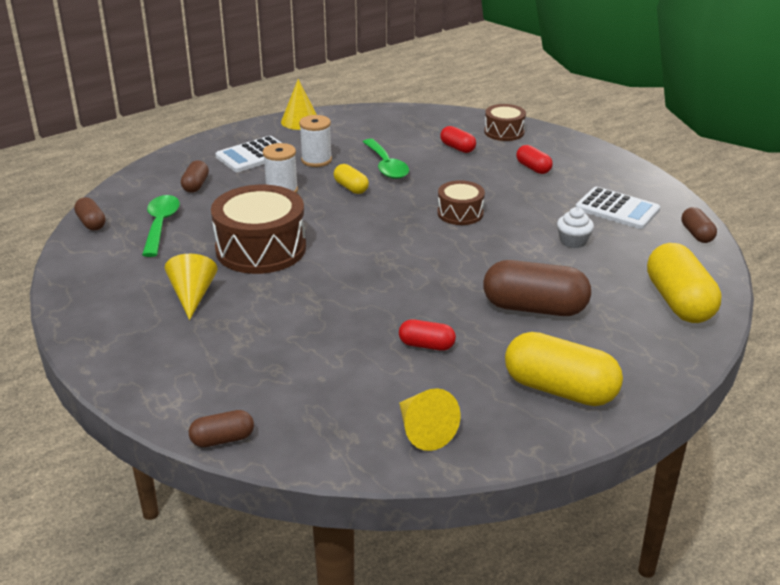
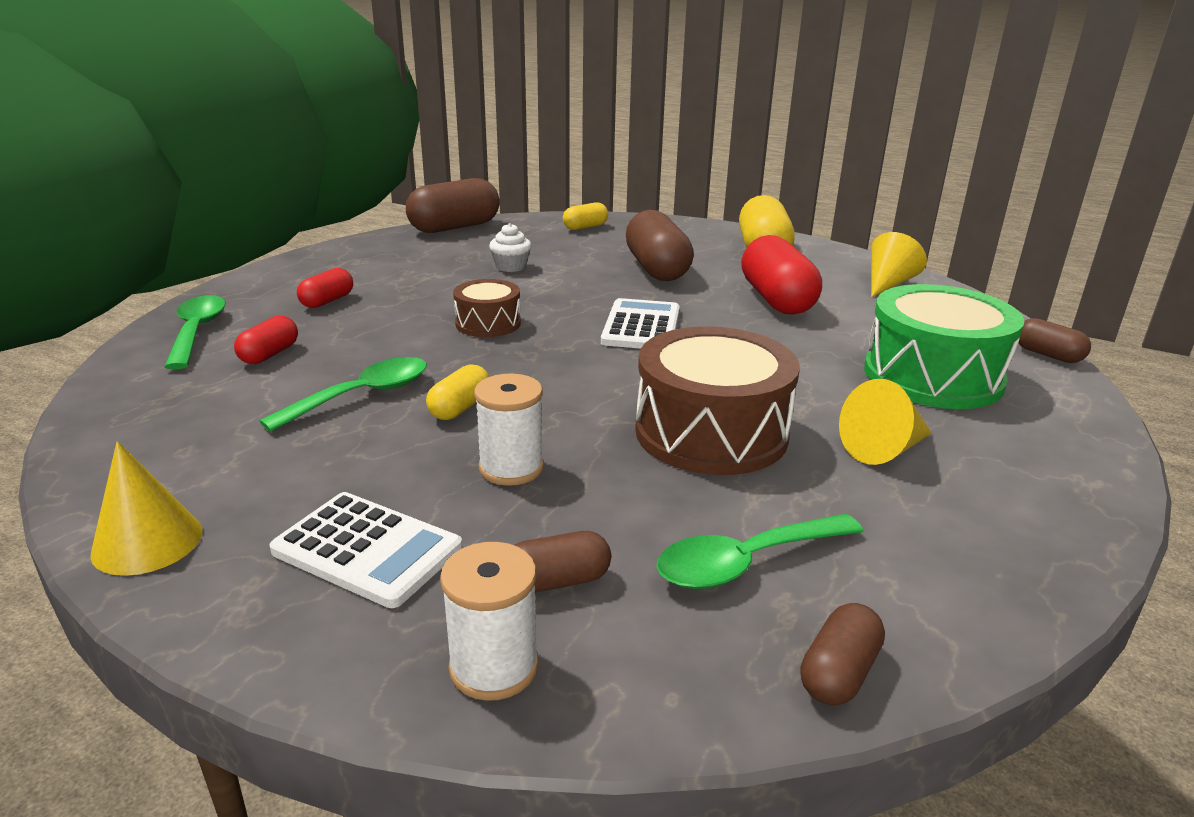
camera: 115 degrees left, 5 degrees down
white spool [299,115,332,167] -> white spool moved to [440,542,538,701]
red capsule [399,319,456,351] -> red capsule [741,235,822,315], size x1.94
brown drum [484,104,526,141] -> green spoon [164,295,226,370]
white calculator [576,187,660,229] -> white calculator moved to [601,298,680,349]
yellow capsule [647,243,722,323] -> yellow capsule [563,202,608,230], size x0.51
brown capsule [682,207,717,243] -> brown capsule [406,178,499,233], size x1.94
none -> green drum [864,284,1025,409]

